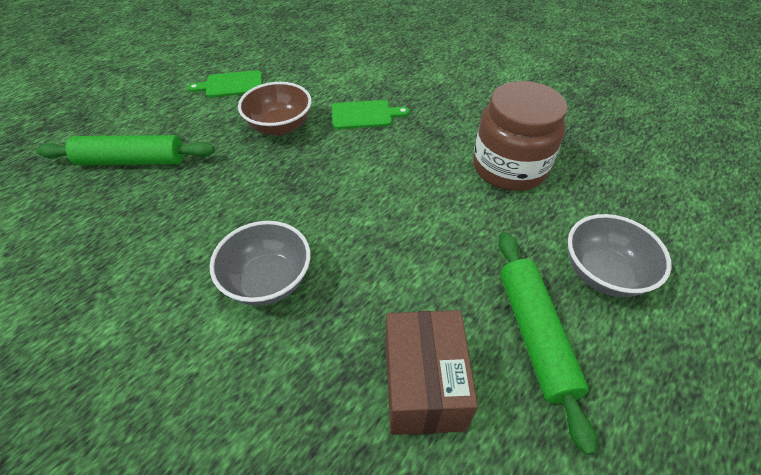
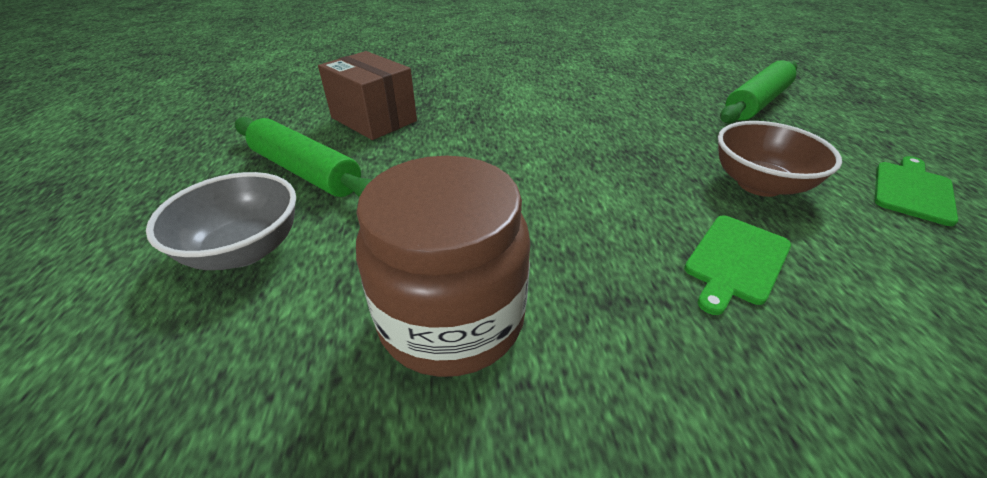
camera: 135 degrees right, 10 degrees down
grey bowl [210,221,311,305] -> none

